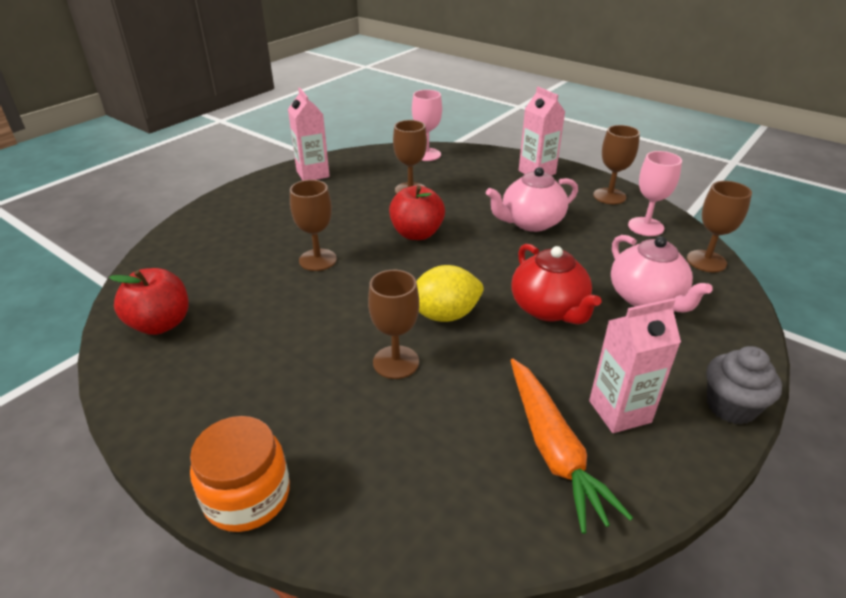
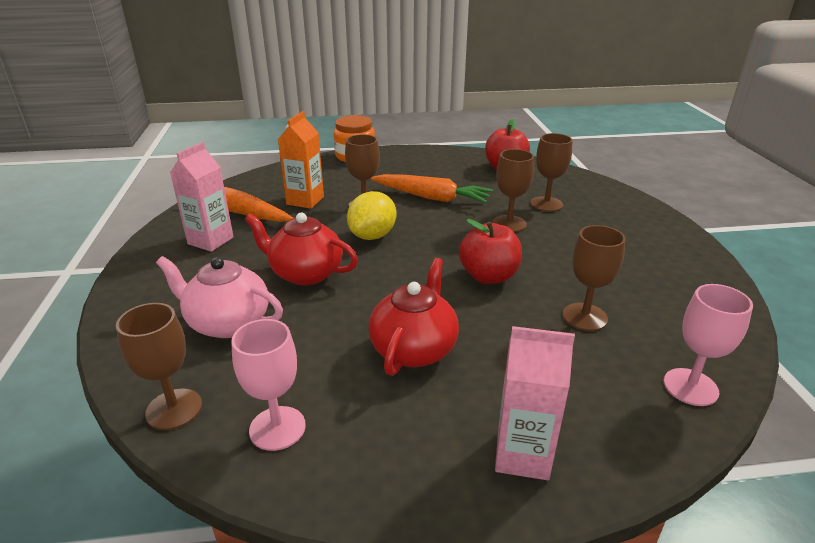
camera: 135 degrees right, 5 degrees down
pink carton [288,88,330,181] -> none
pink teapot [486,167,578,232] -> red teapot [368,258,459,376]
brown goblet [593,125,640,204] -> brown goblet moved to [531,133,573,212]
grey cupcake [706,346,782,425] -> none
none -> orange carton [278,111,324,209]
none -> orange carrot [370,174,493,203]

